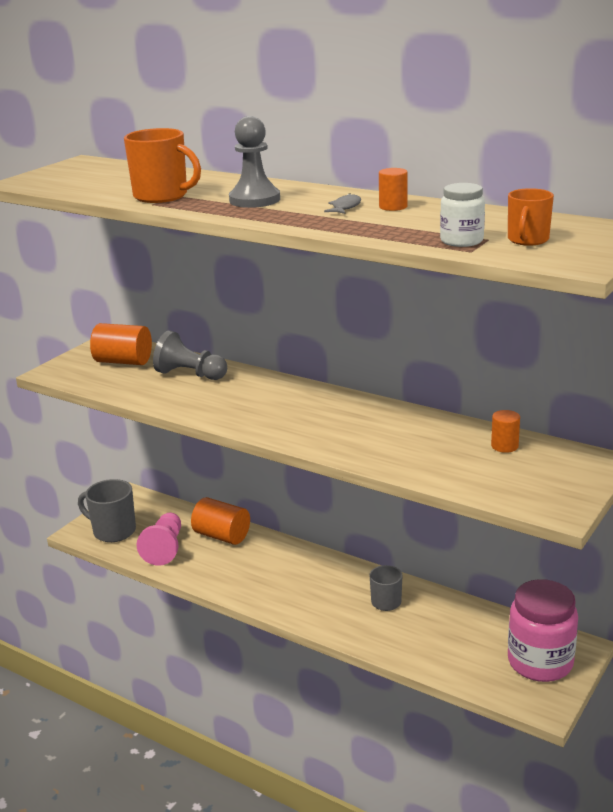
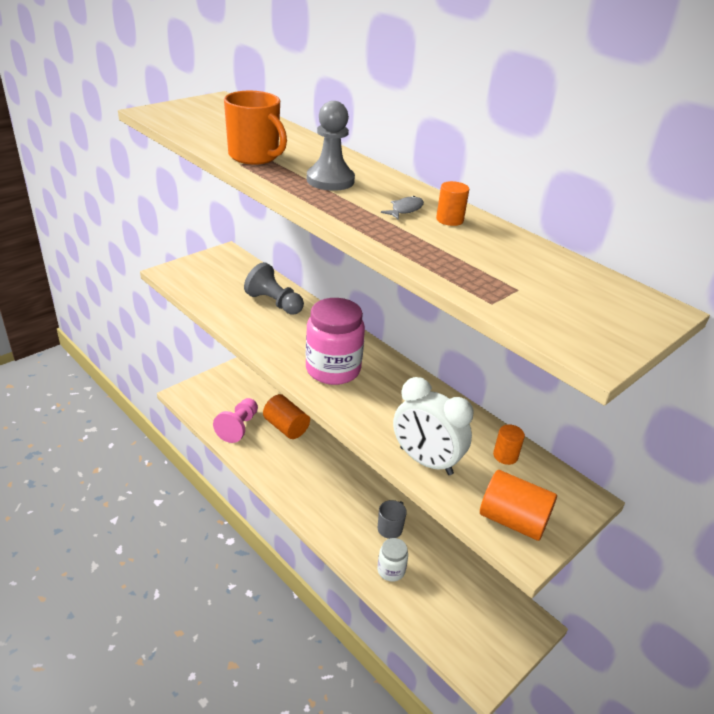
camera: 10 degrees right, 10 degrees up
grey mug [78,479,136,542] -> none
orange cylinder [90,323,152,365] -> orange cylinder moved to [480,470,557,541]
white jar [440,183,485,247] -> white jar moved to [377,538,408,582]
orange mug [508,188,554,246] -> none
pink jar [508,579,578,682] -> pink jar moved to [306,298,365,385]
none -> white clock [393,377,473,475]

